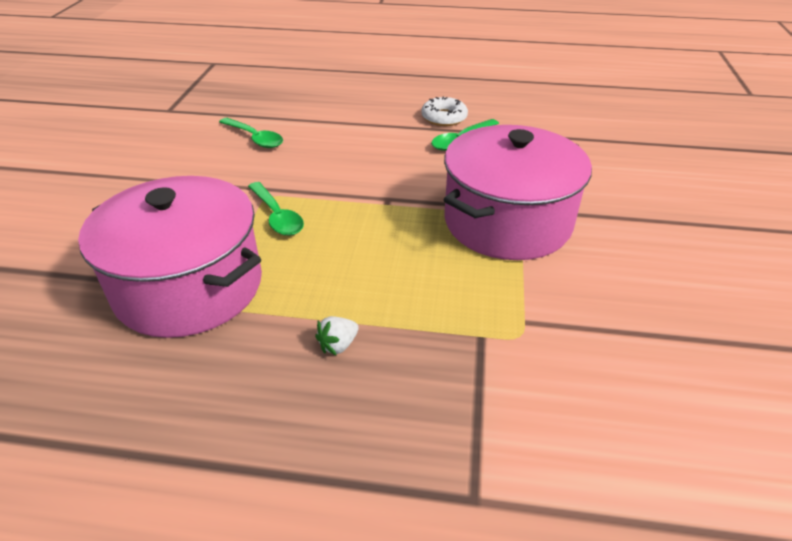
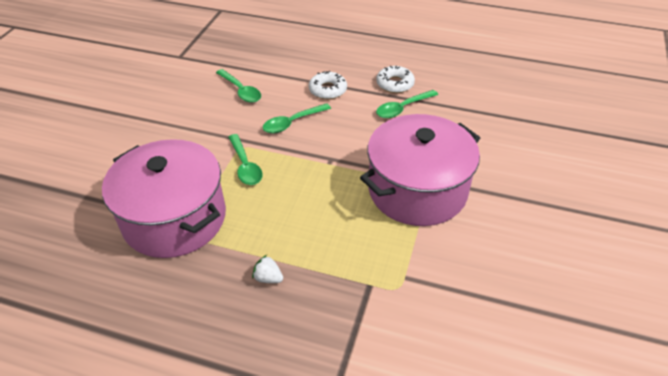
camera: 10 degrees right, 5 degrees up
white strawberry [315,316,359,356] -> white strawberry turned 60 degrees clockwise [252,255,283,283]
none -> green spoon [263,103,331,133]
none -> white donut [309,70,347,99]

